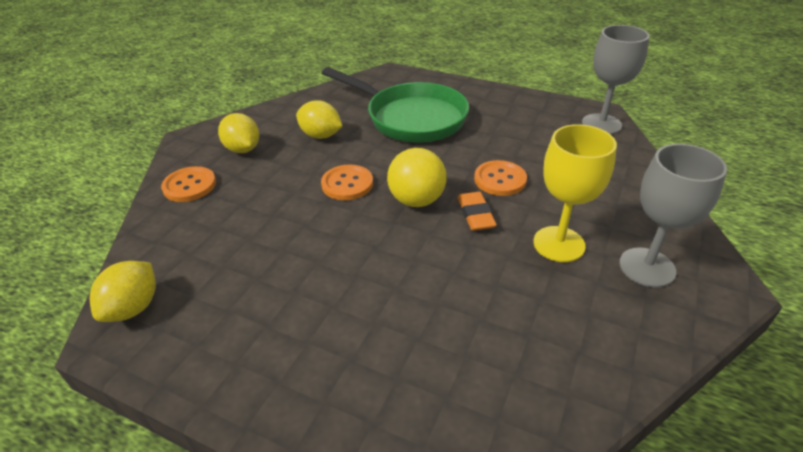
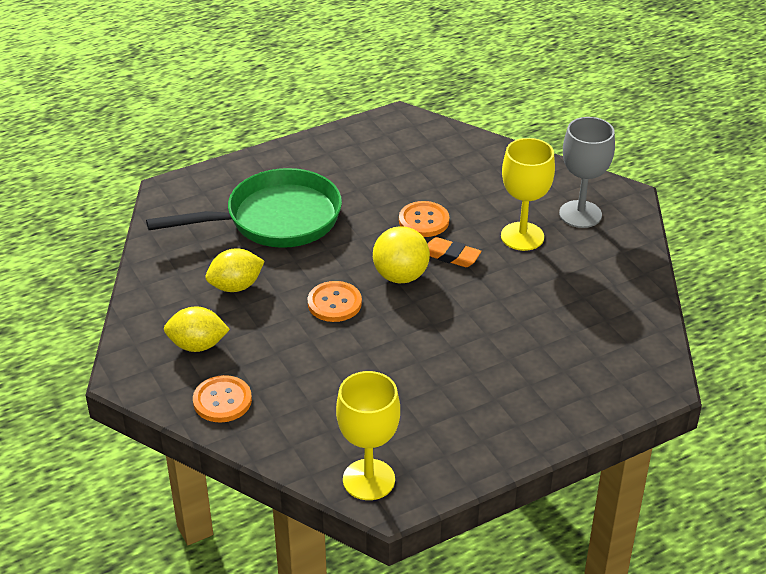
camera: 55 degrees left, 0 degrees up
yellow lemon [90,261,156,322] -> yellow goblet [336,371,400,500]
grey goblet [582,25,650,134] -> none

